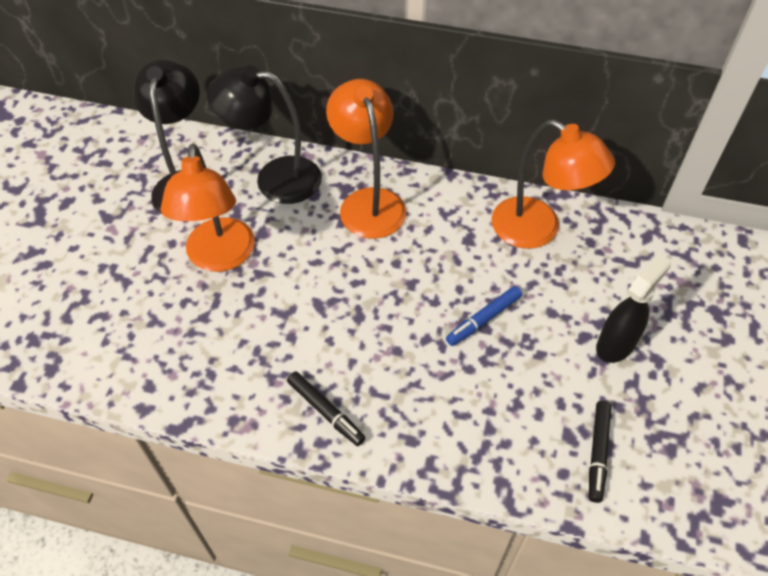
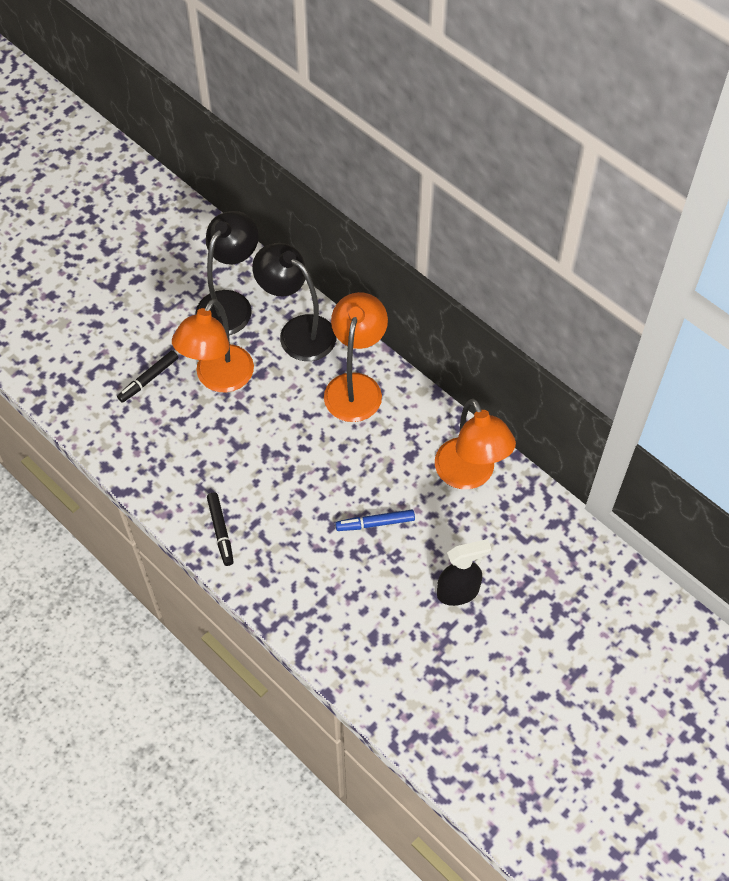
camera: 30 degrees right, 5 degrees up
black marker [589,401,611,503] -> black marker moved to [117,350,178,403]

